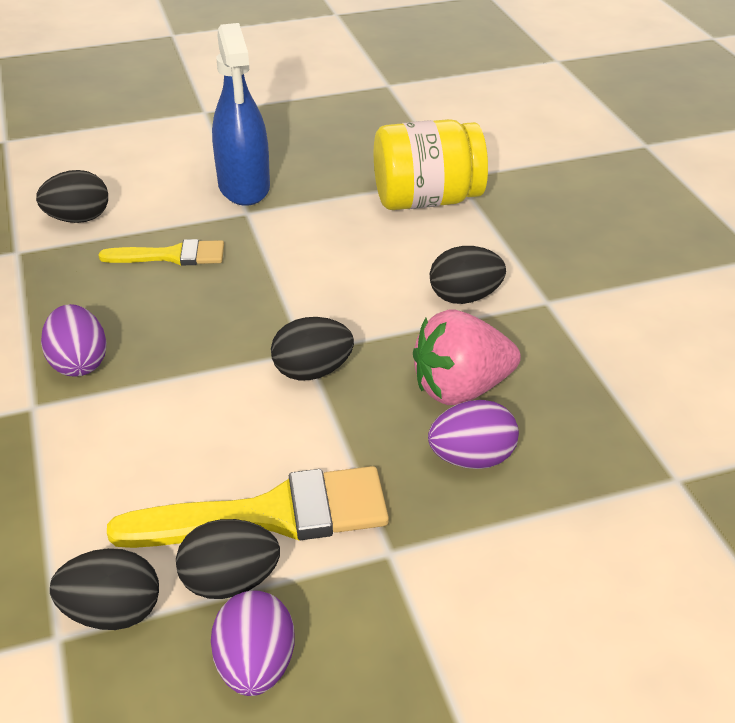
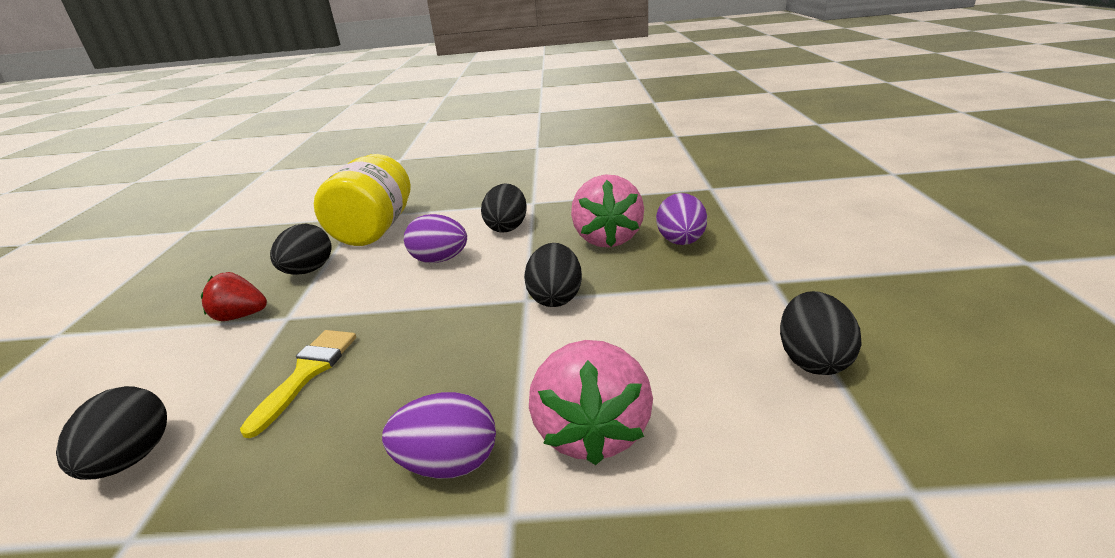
camera: 70 degrees left, 10 degrees down
black egg [50,548,159,630] -> black egg moved to [270,224,331,275]
yellow brush [107,466,389,548] -> none
purple egg [211,590,294,696] -> purple egg moved to [404,214,467,263]
blue spray bottle [212,23,270,206] -> red strawberry [201,272,267,321]
none -> pink strawberry [529,340,653,465]

